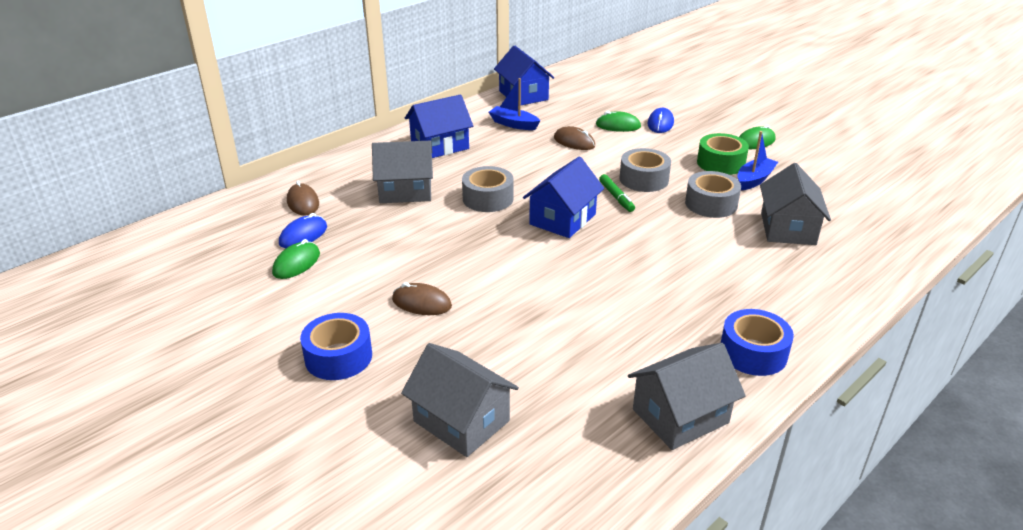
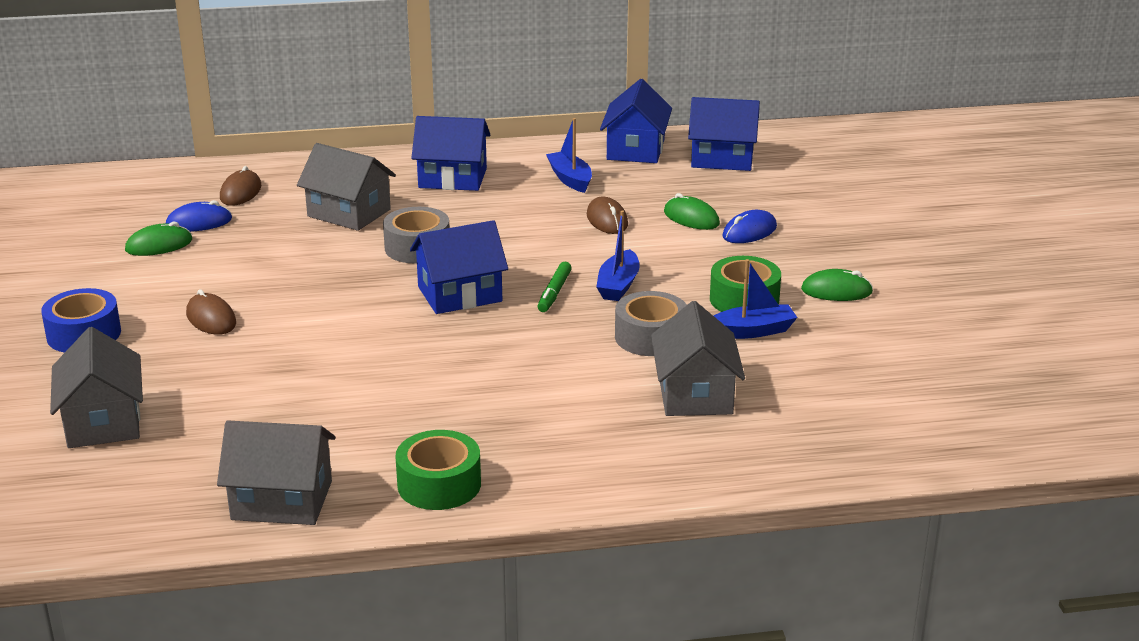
camera: 35 degrees right, 5 degrees down
grey tape [620,148,671,192] -> blue boat [596,210,640,301]
blue tape [721,309,794,376] -> green tape [395,430,481,510]
grey house [760,163,831,245] -> grey house turned 45 degrees counterclockwise [651,301,745,416]
none -> blue house [688,97,760,171]

